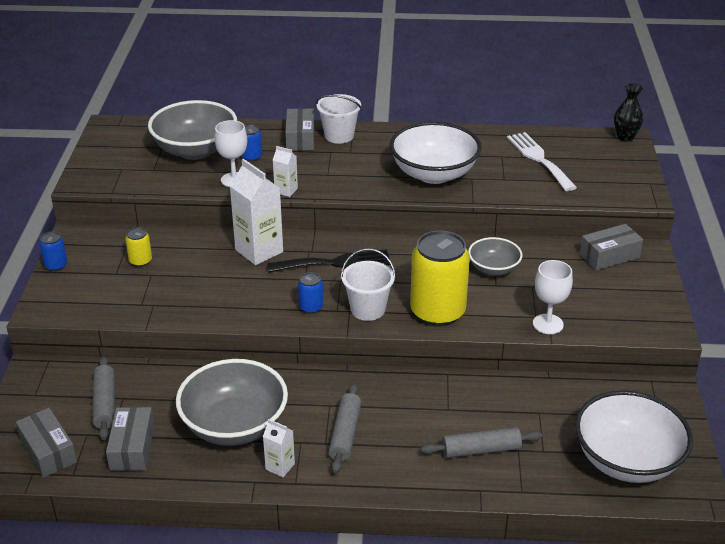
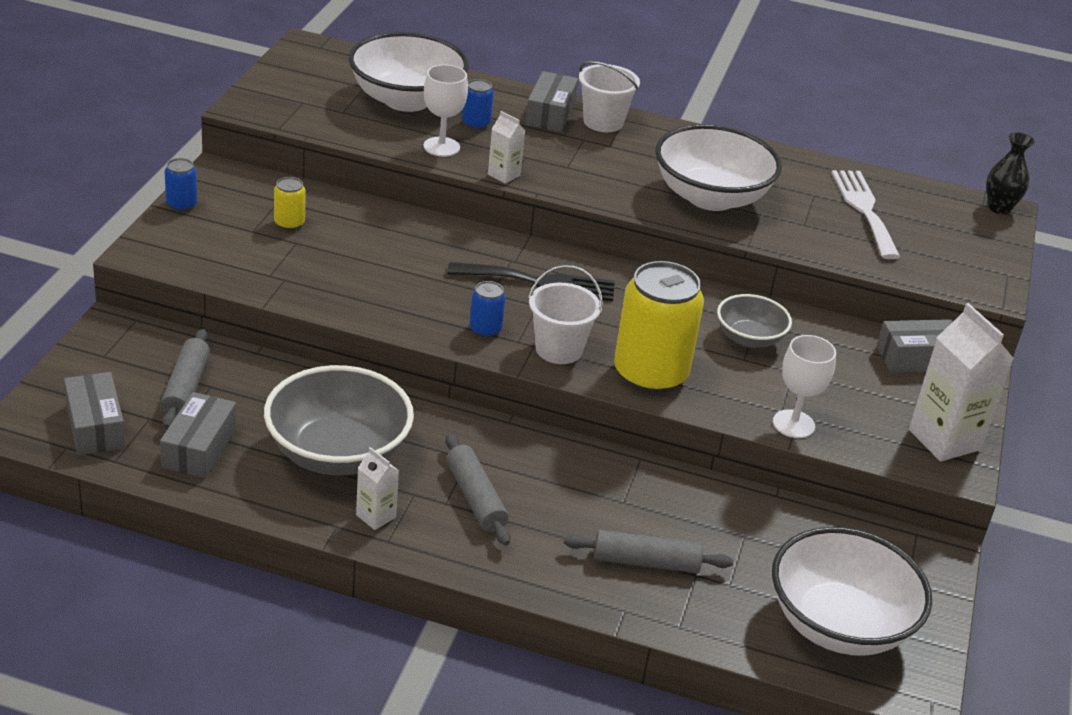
camera: 10 degrees right, 0 degrees up
grey bowl [148,100,237,160] -> white bowl [349,32,469,112]
white carton [230,159,283,265] -> white carton moved to [909,303,1014,462]
grey rolling pin [328,384,362,473] -> grey rolling pin turned 45 degrees counterclockwise [445,434,510,545]

